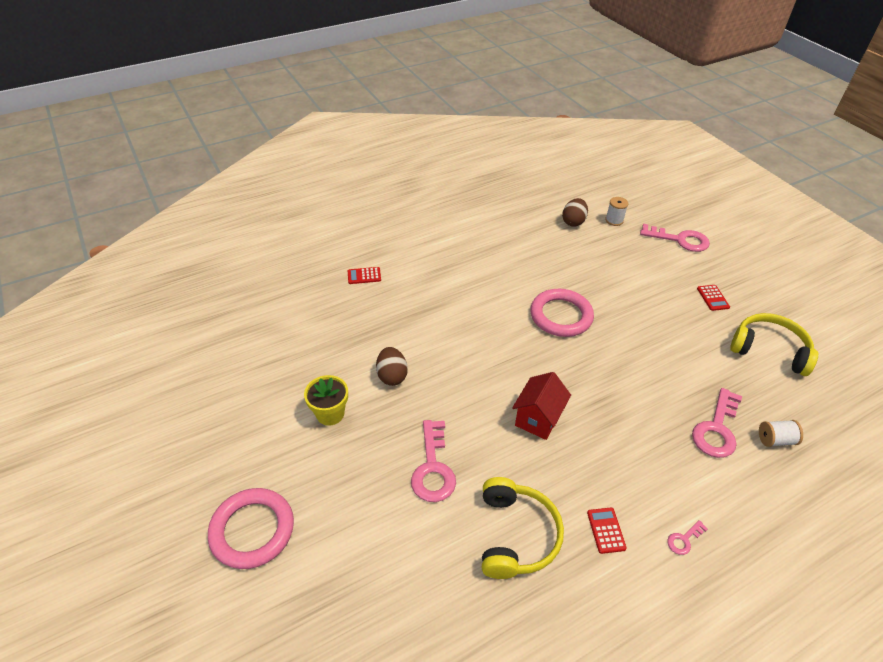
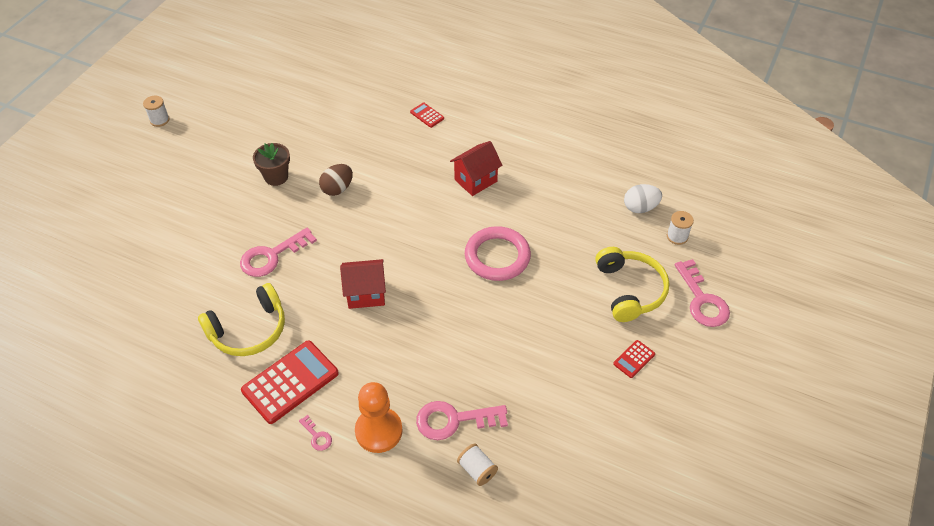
camera: 55 degrees right, 5 degrees up
pink ring [208,488,294,569] -> none
yellow flower pot [304,375,348,426] -> brown flower pot [253,143,290,186]
brown egg [562,198,588,227] -> white egg [624,184,662,213]
red calculator [587,508,627,554] -> red calculator [241,341,339,424], size x2.14
pink key [667,520,708,555] -> pink key turned 150 degrees counterclockwise [299,415,332,451]
yellow headphones [730,313,818,376] -> yellow headphones moved to [595,247,669,322]
none -> white spool [143,96,170,127]
none -> orange pawn [355,382,403,453]
none -> red house [450,141,502,196]

